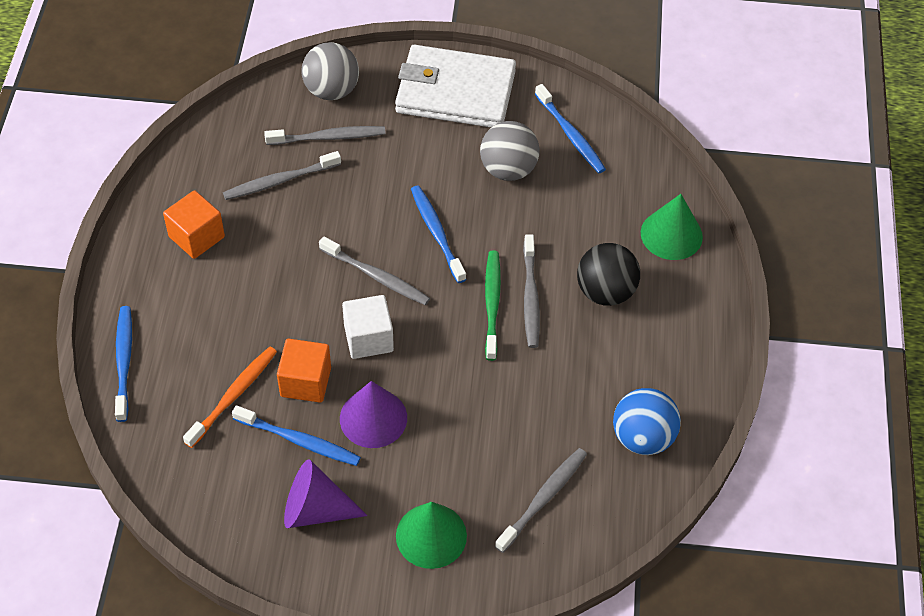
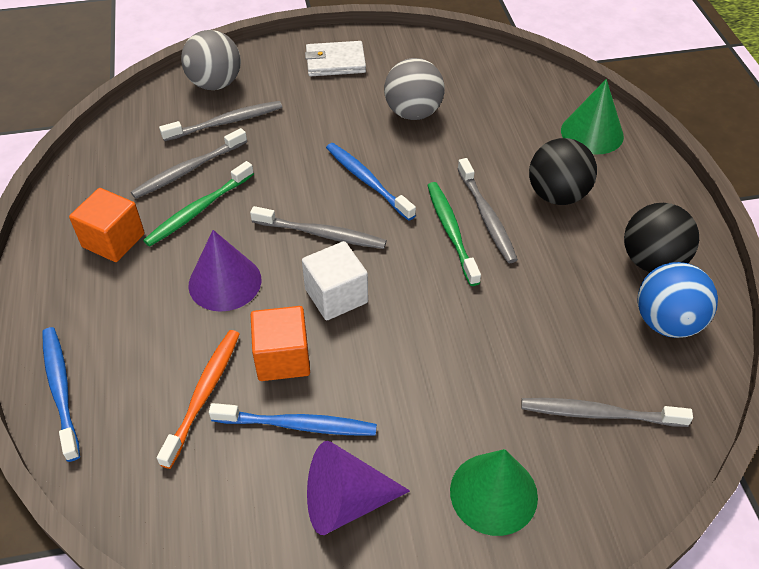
camera: 15 degrees left, 5 degrees down
purple cone [340,381,407,448] -> purple cone moved to [188,230,261,312]
white wallet [395,45,516,127] -> white wallet [305,41,366,76], size x0.54
grey toothbrush [495,448,587,553] -> grey toothbrush turned 105 degrees counterclockwise [521,398,693,427]
blue toothbrush [535,84,606,173] -> none
none -> green toothbrush [143,161,254,247]
none -> black ball [624,203,699,272]

